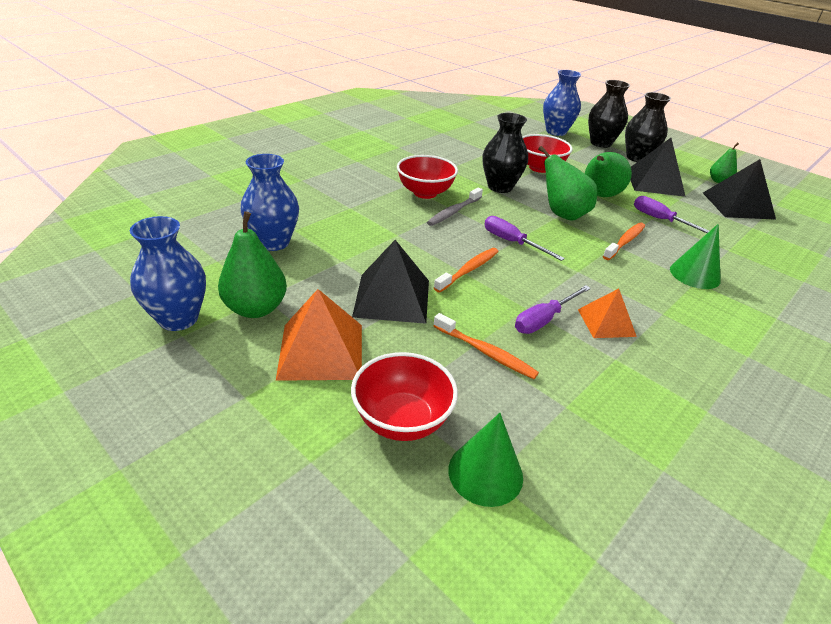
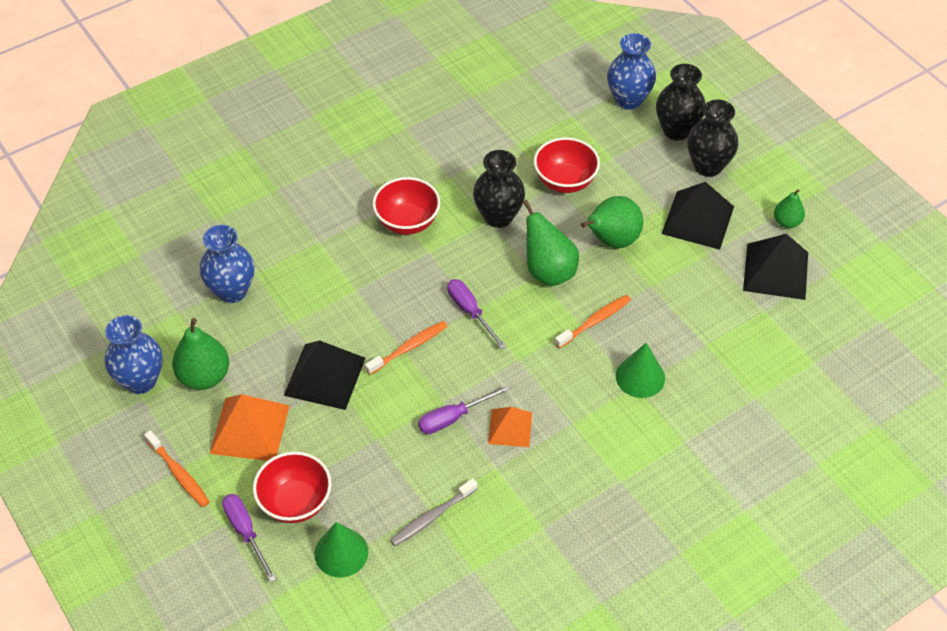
camera: 15 degrees right, 15 degrees up
grey toothbrush [427,188,483,226] -> grey toothbrush moved to [390,479,478,546]
orange toothbrush [433,313,539,379] -> orange toothbrush moved to [144,430,209,507]
purple screwdriver [634,196,709,233] -> purple screwdriver moved to [222,494,277,582]

